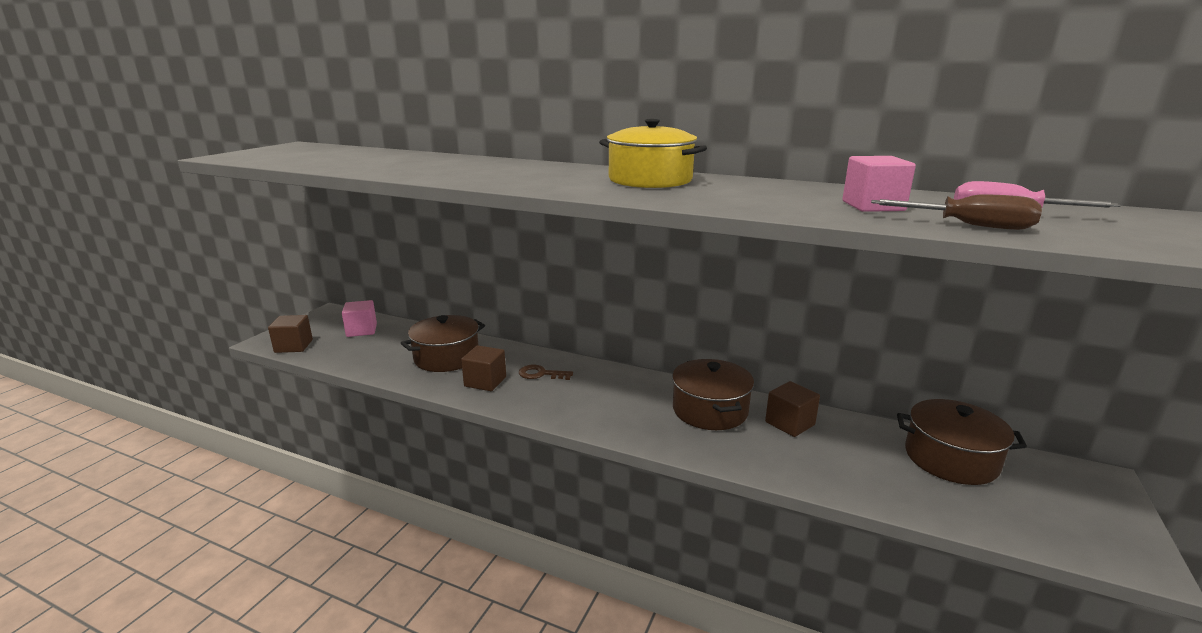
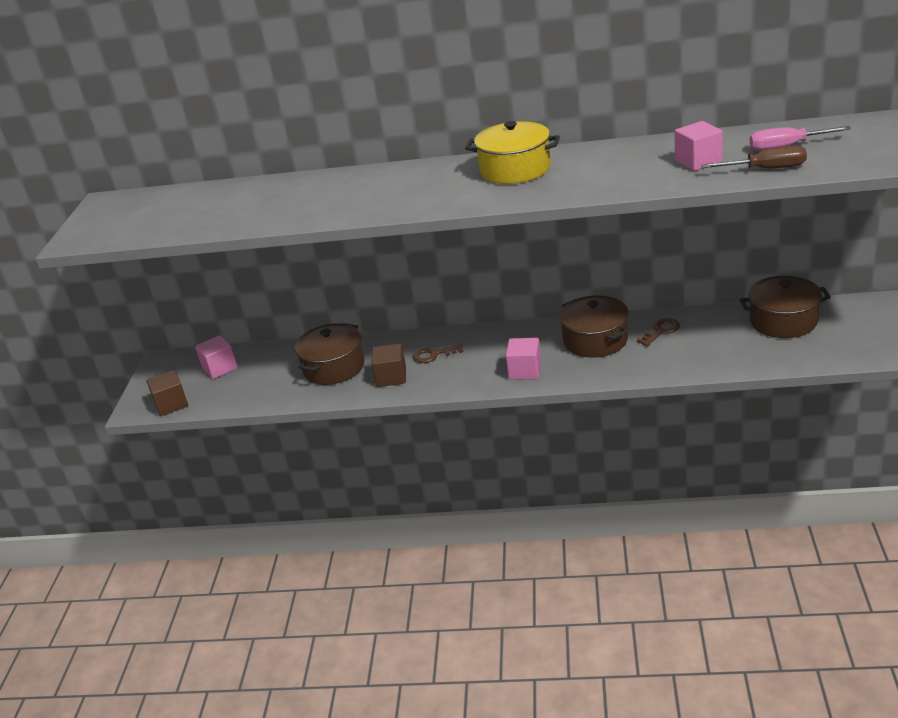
camera: 15 degrees left, 10 degrees up
brown cube [765,381,820,437] -> brown key [637,318,680,346]
none -> pink cube [506,338,541,380]

